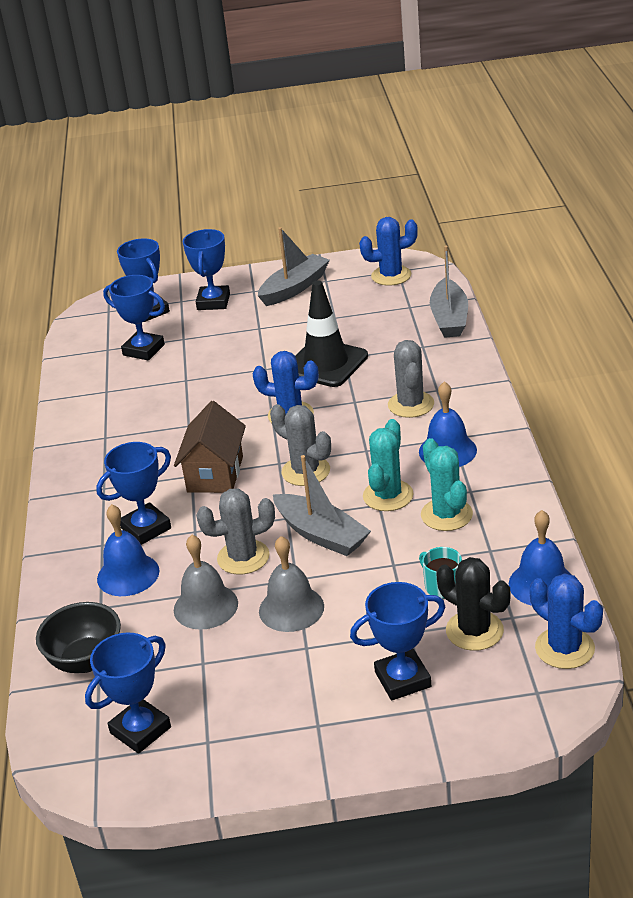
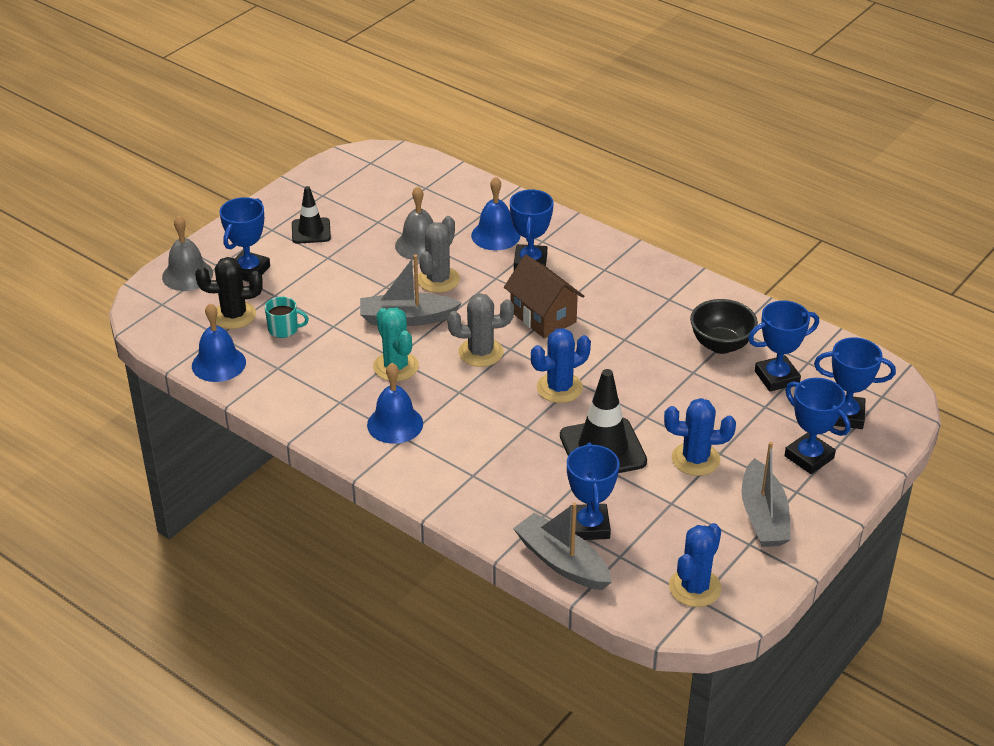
camera: 130 degrees right, 5 degrees up
black bowl [36,602,121,673] -> black bowl moved to [690,299,758,354]
blue trophy [85,632,171,754] -> blue trophy moved to [567,443,619,540]
grey bell [259,536,324,632] -> grey bell moved to [162,215,213,291]
grey cactus [388,340,434,418] -> none
turquoise cactus [421,438,473,531] -> none
blue cactus [530,573,603,669] -> blue cactus moved to [664,398,736,476]
none -> black traffic cone [292,186,331,244]

